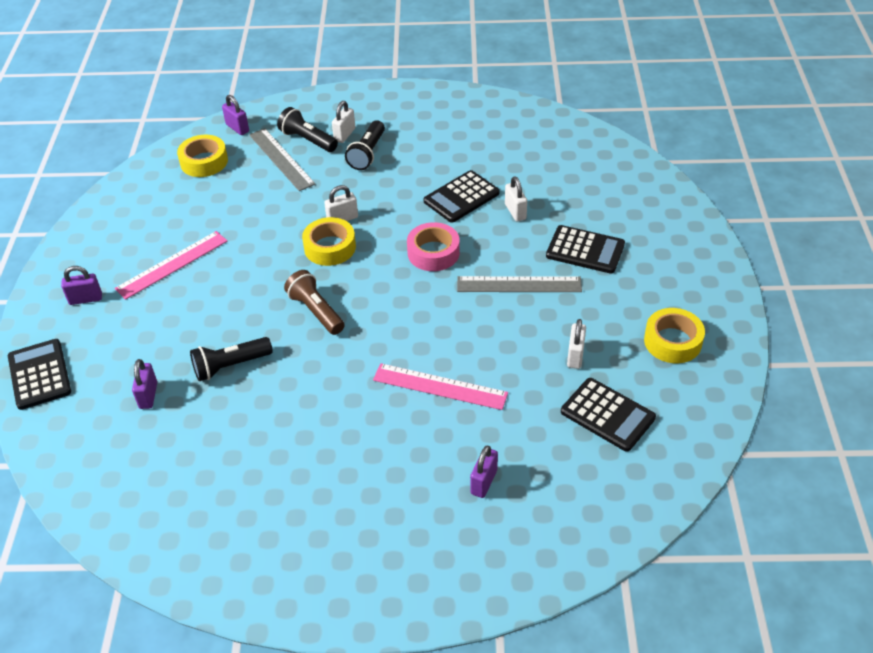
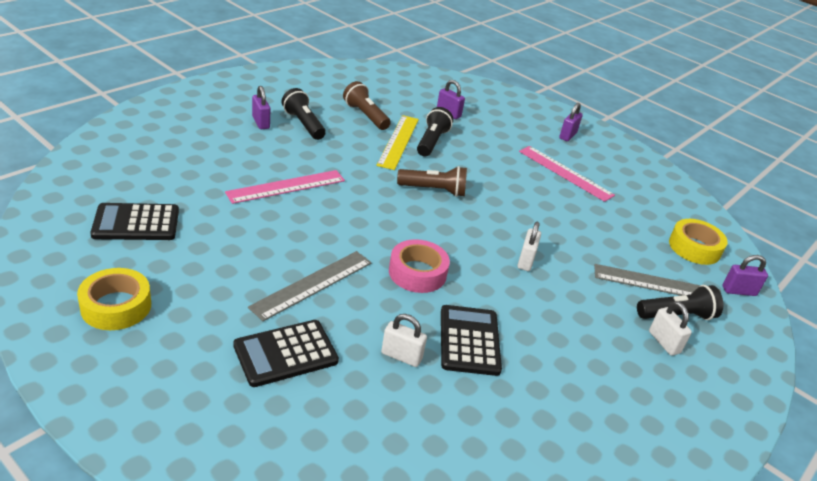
camera: 125 degrees right, 10 degrees down
black calculator [8,339,71,410] -> none
pink ruler [114,231,227,300] -> pink ruler turned 45 degrees counterclockwise [519,146,615,202]
yellow tape [302,217,356,266] -> none
black flashlight [345,120,385,170] -> black flashlight moved to [282,88,326,140]
purple padlock [470,445,498,498] -> purple padlock moved to [252,86,270,129]
white padlock [567,319,586,369] -> none
none -> brown flashlight [343,81,391,130]
none -> yellow ruler [376,115,419,170]

